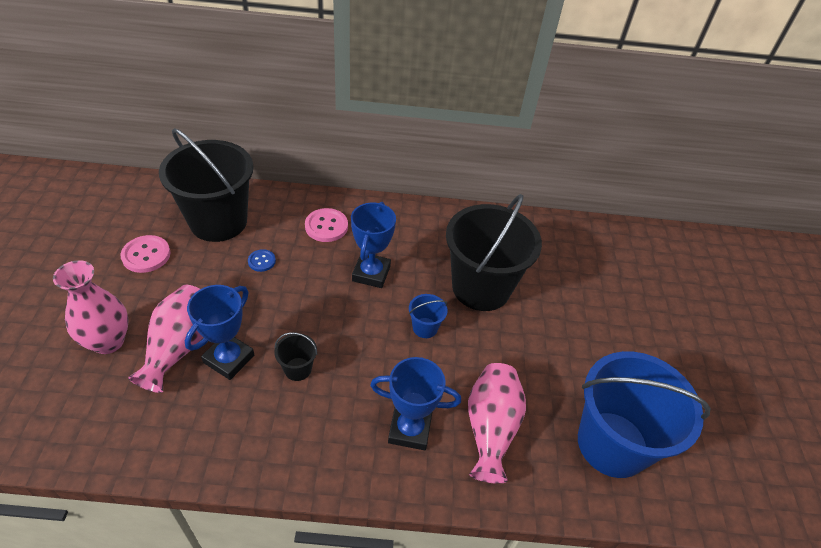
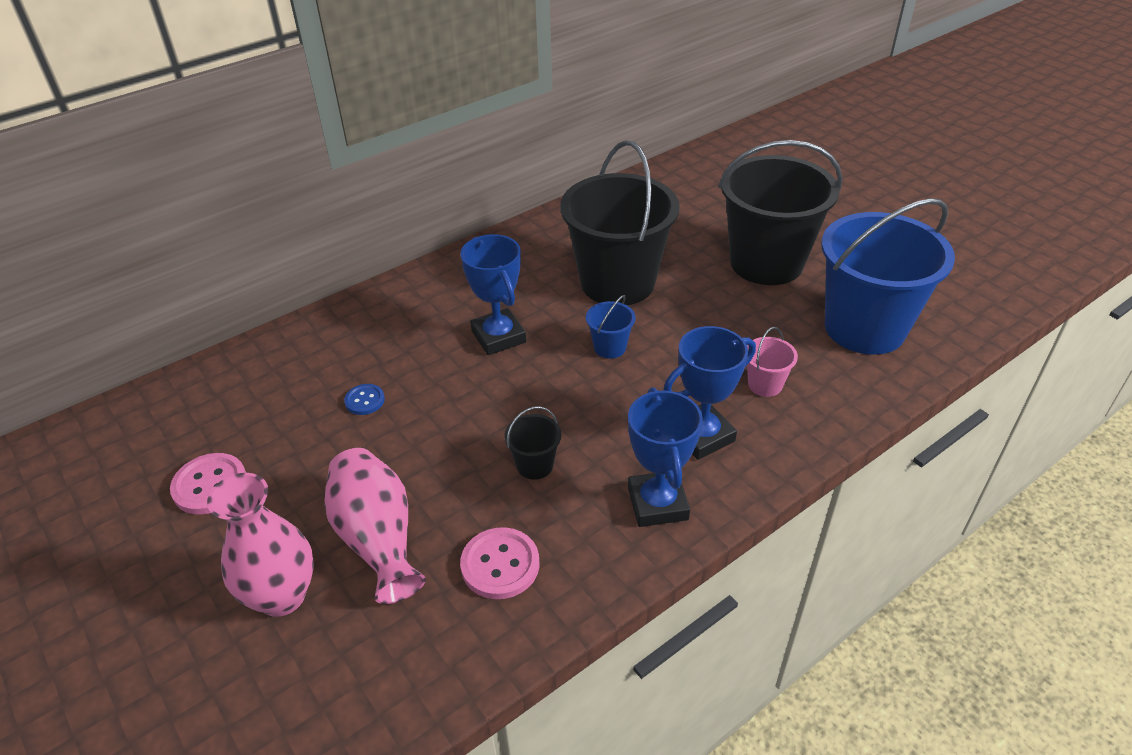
camera: 35 degrees left, 5 degrees down
black bucket [159,128,253,242] -> black bucket moved to [719,140,842,285]
blue trophy [185,285,254,380] -> blue trophy moved to [628,387,703,527]
pink button [305,208,348,242] -> pink button moved to [460,527,539,599]
pink vase [468,363,526,484] -> pink bucket [747,327,798,397]

